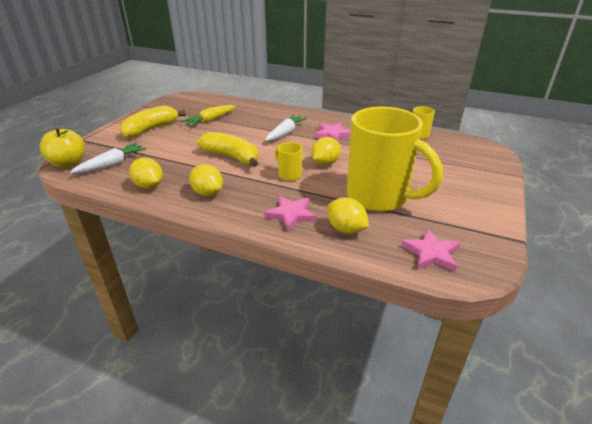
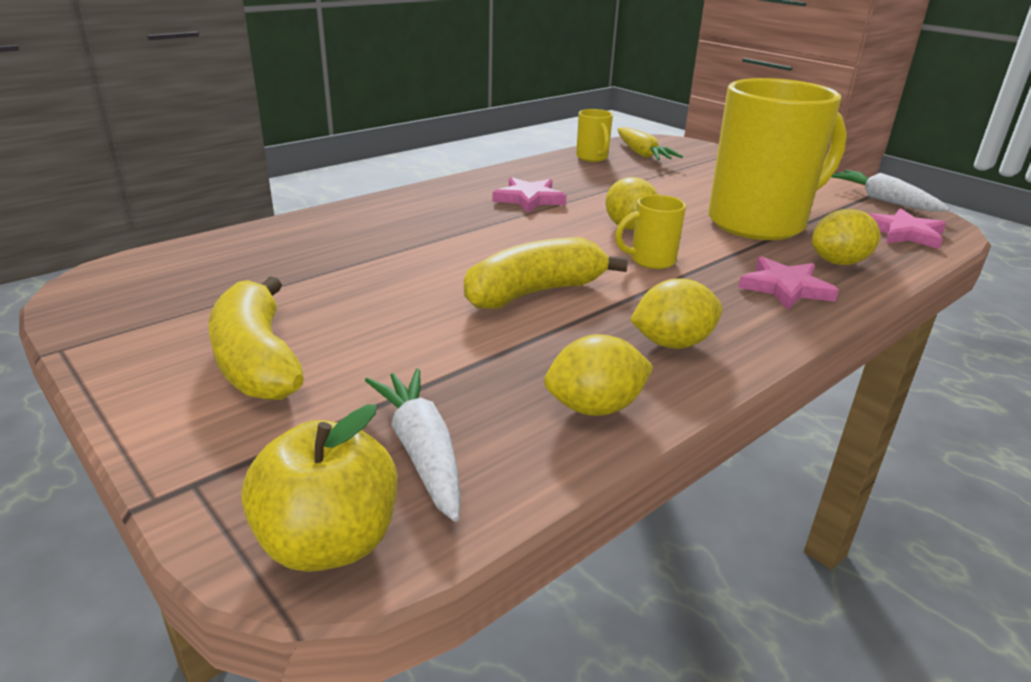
camera: 65 degrees left, 5 degrees down
yellow carrot [181,105,236,127] -> yellow carrot moved to [617,127,683,160]
white carrot [265,115,307,141] -> white carrot moved to [831,170,949,212]

